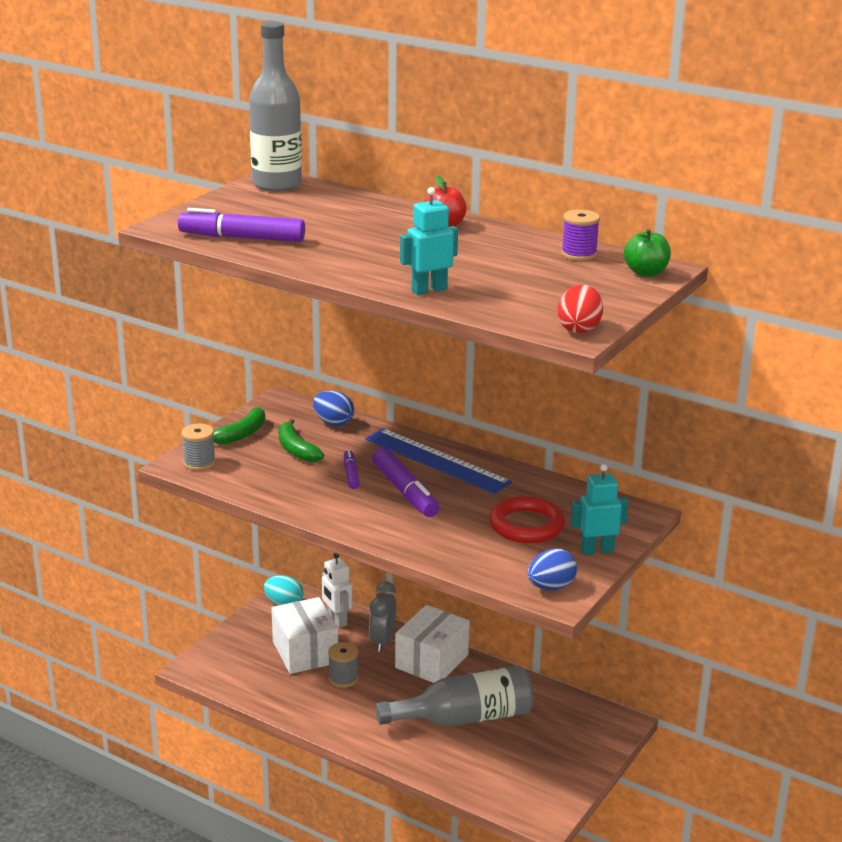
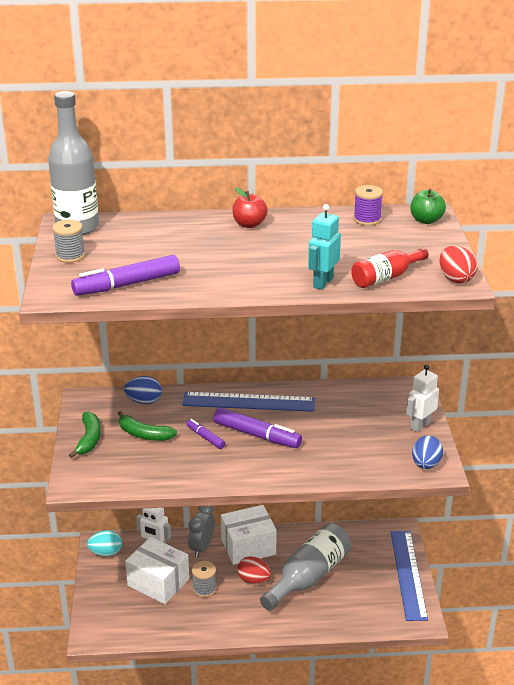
camera: 35 degrees left, 5 degrees up
grey spool [181,423,216,471] -> grey spool moved to [52,220,85,263]
grey clock [369,581,396,652] -> grey clock turned 45 degrees clockwise [188,506,215,558]
white box [395,605,470,683] -> white box turned 75 degrees clockwise [221,505,277,565]
red ring [489,496,565,543] -> none
turquoise robot [571,464,629,555] -> white robot [406,365,439,432]
none -> red egg [237,557,271,584]
none -> red bottle [351,248,429,288]
none -> blue ruler [391,531,428,621]

